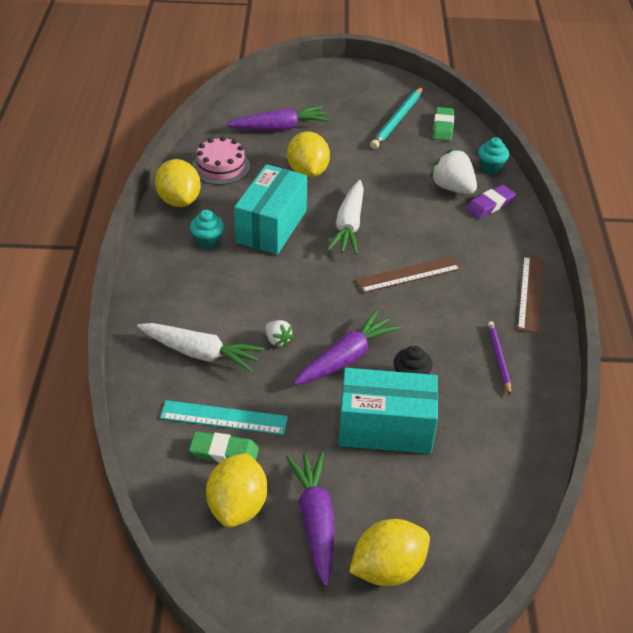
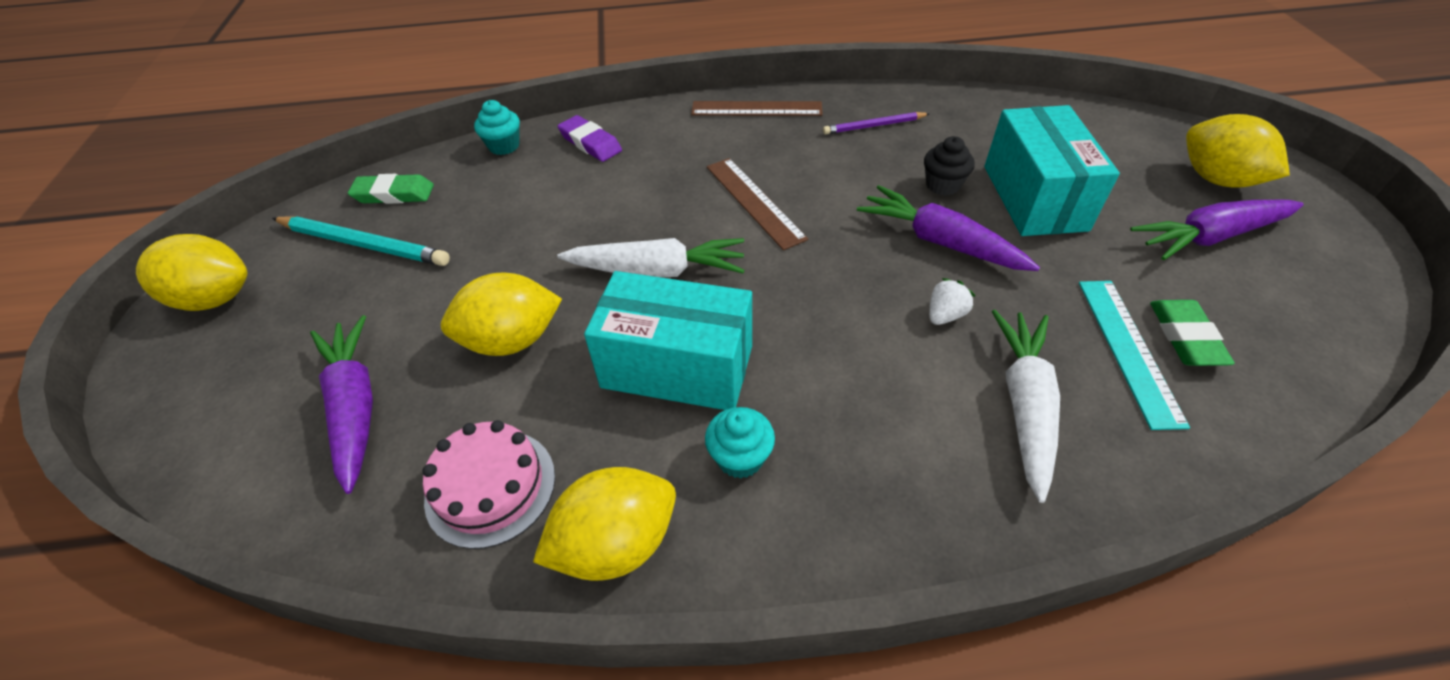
camera: 95 degrees left, 5 degrees up
yellow lemon [206,453,267,527] -> yellow lemon moved to [136,234,247,311]
white strawberry [430,149,477,194] -> none

